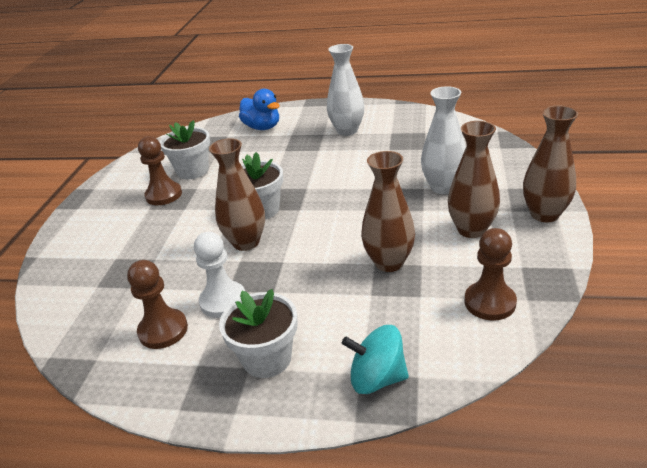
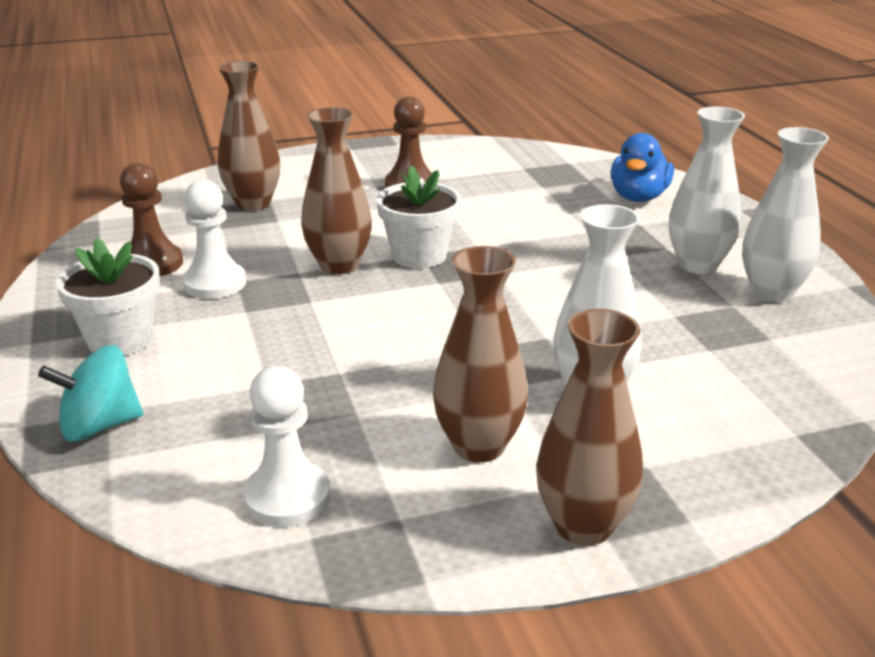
camera: 60 degrees right, 5 degrees down
white flower pot [160,120,210,179] -> none
turquoise spinning top [342,325,409,394] -> turquoise spinning top turned 90 degrees counterclockwise [38,345,143,442]
brown vase [361,151,415,272] -> brown vase moved to [218,61,280,211]
brown pawn [464,228,517,321] -> white pawn [243,366,331,527]
none -> white vase [742,127,829,302]

